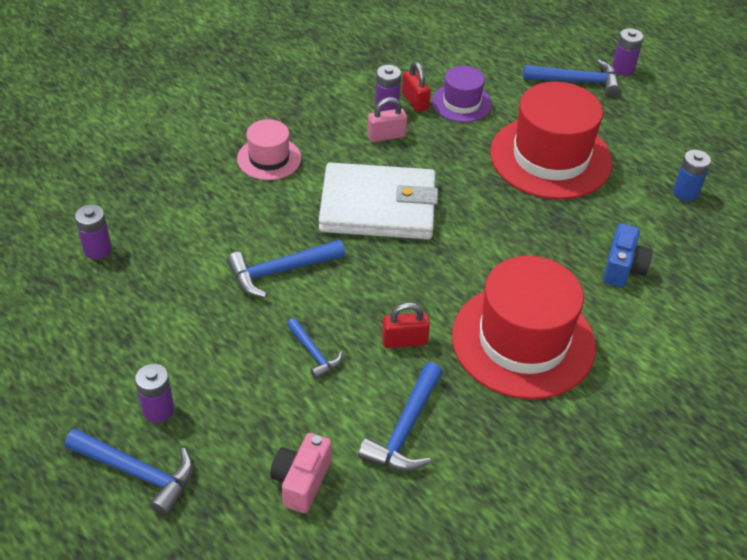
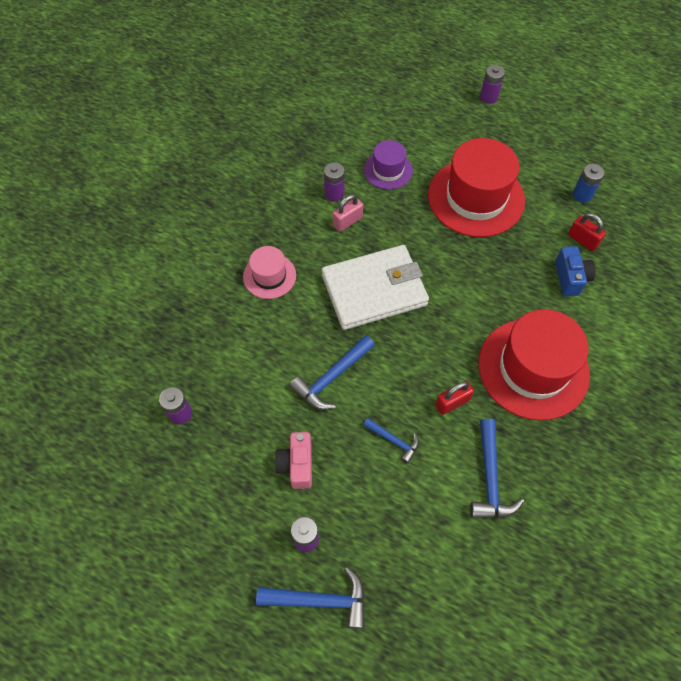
camera: 20 degrees left, 15 degrees up
pink camera [270,433,331,513] -> pink camera moved to [275,432,312,489]
red padlock [402,62,431,112] -> red padlock moved to [568,213,606,251]
blue hammer [523,59,620,97] -> none

